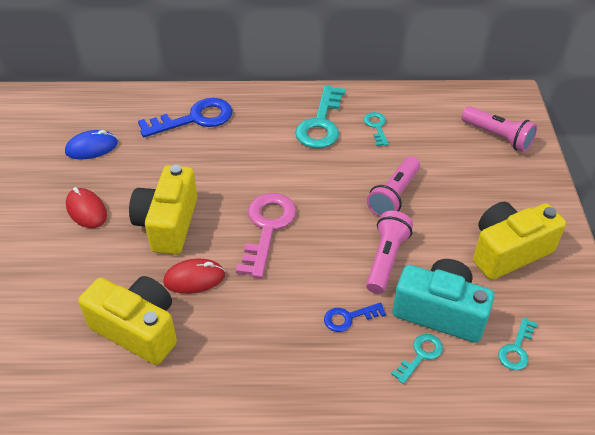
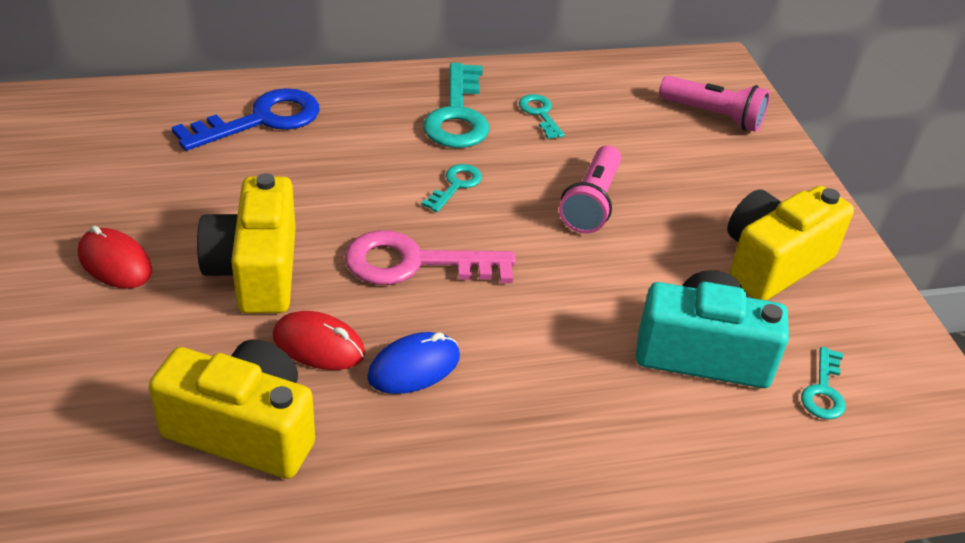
camera: 15 degrees left, 5 degrees down
blue mouse [65,130,118,160] -> blue mouse moved to [367,332,460,394]
red mouse [163,259,225,294] -> red mouse turned 45 degrees clockwise [273,311,365,370]
pink key [236,193,297,278] -> pink key turned 90 degrees counterclockwise [345,230,516,285]
blue key [324,303,386,332] -> none
pink flashlight [366,211,413,294] -> none
turquoise key [391,334,443,384] -> turquoise key moved to [421,164,482,212]

